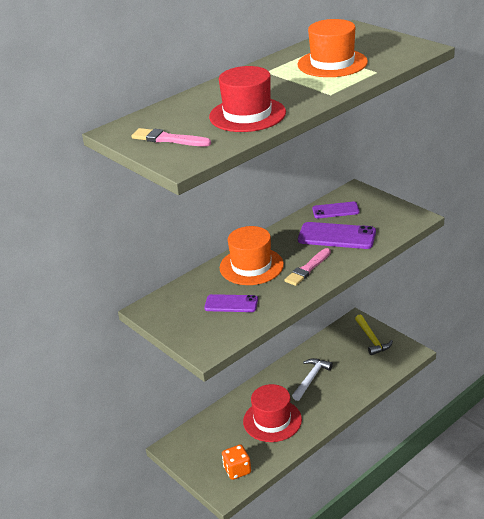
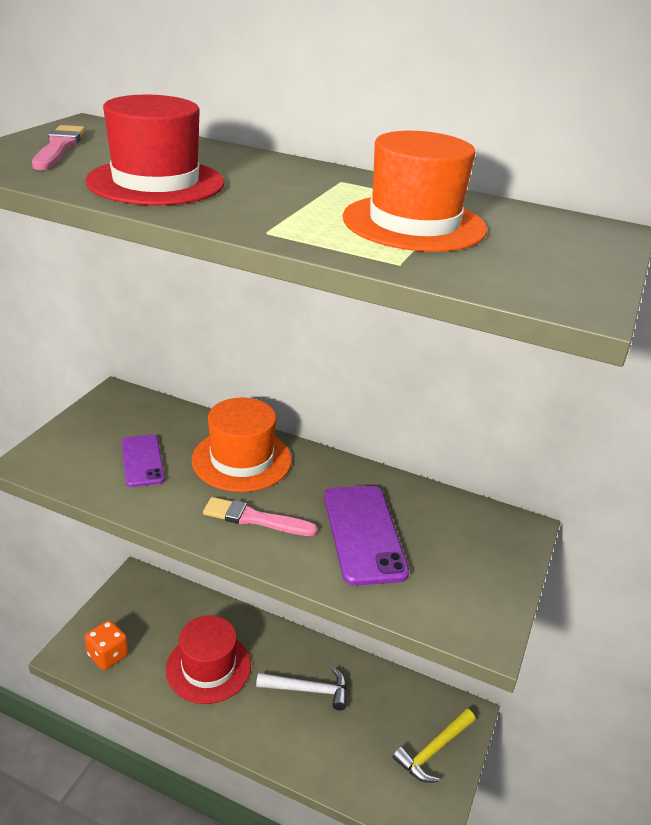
camera: 60 degrees right, 0 degrees up
purple phone [312,202,360,218] -> none

